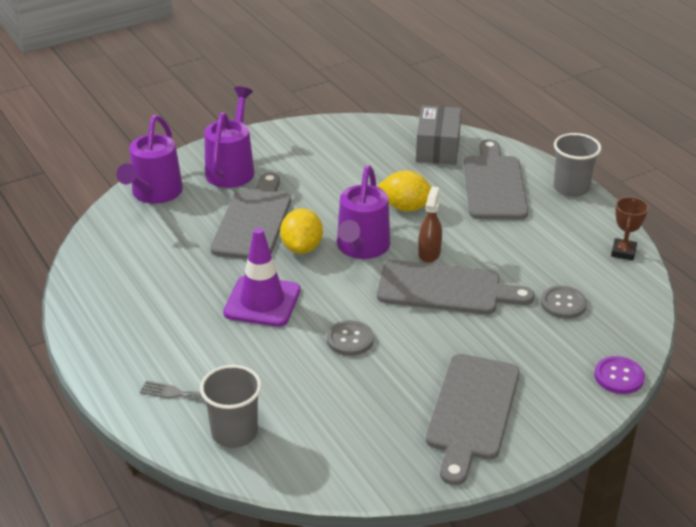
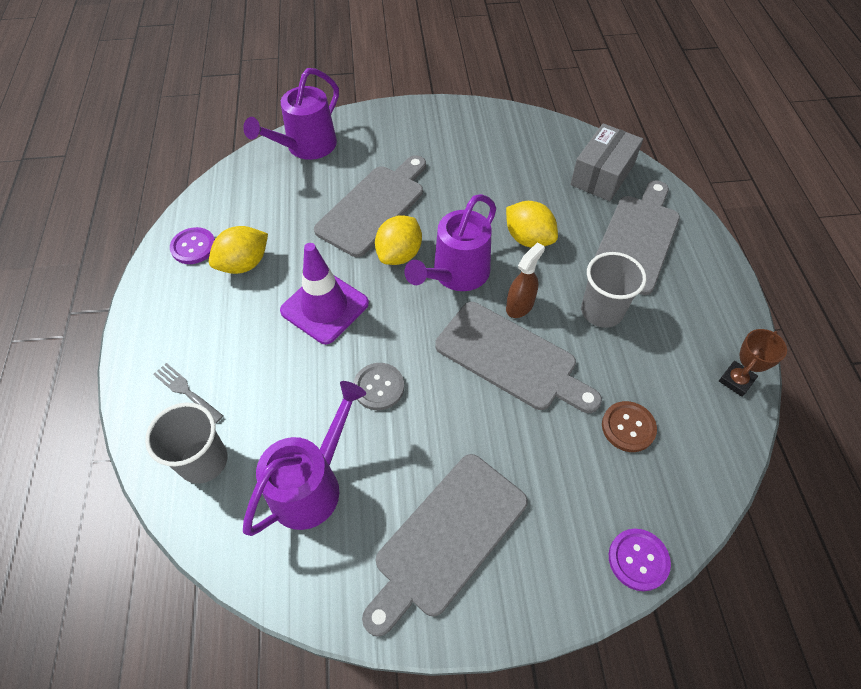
camera: 25 degrees right, 20 degrees up
purple watering can [204,86,255,188] -> purple watering can moved to [243,381,366,536]
grey button [541,286,587,319] -> brown button [602,401,657,452]
grey cup [554,133,601,197] -> grey cup moved to [581,252,646,328]
none -> purple button [170,227,215,264]
none -> yellow lemon [209,226,268,274]

